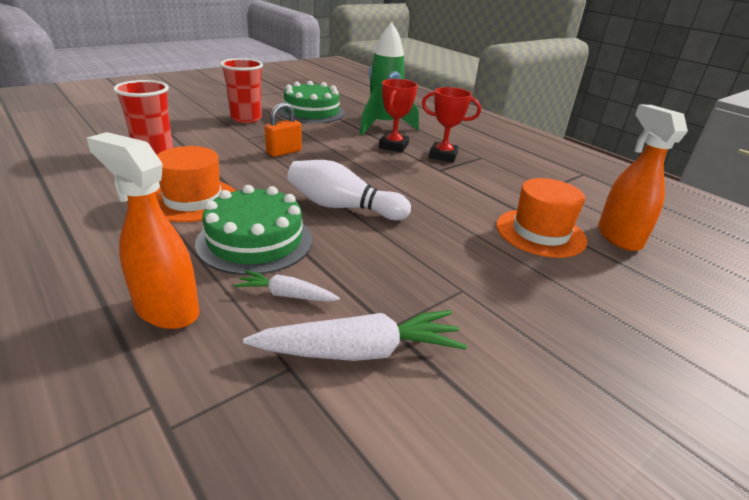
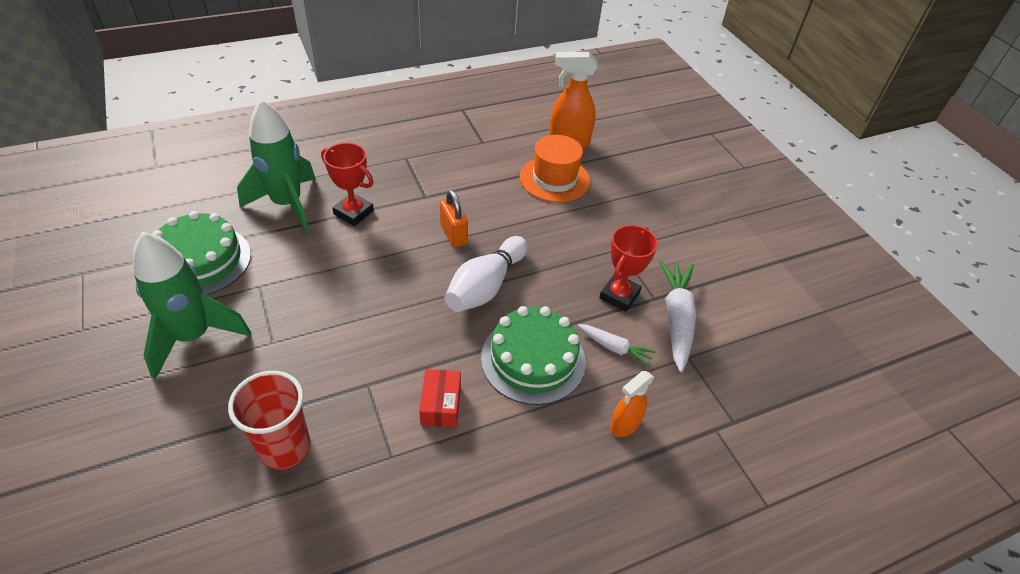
camera: 75 degrees left, 15 degrees up
orange spray bottle [87,132,199,329] -> orange spray bottle [610,371,655,437], size x0.62
orange hat [155,146,236,222] -> red box [419,369,461,428]
red cup [220,58,263,123] -> green rocket [133,232,251,379]
white carrot [234,270,340,302] -> white carrot turned 90 degrees counterclockwise [578,324,656,367]
orange padlock [265,103,302,157] -> orange padlock moved to [440,190,468,247]
red trophy [422,87,481,162] -> red trophy moved to [599,225,658,312]

